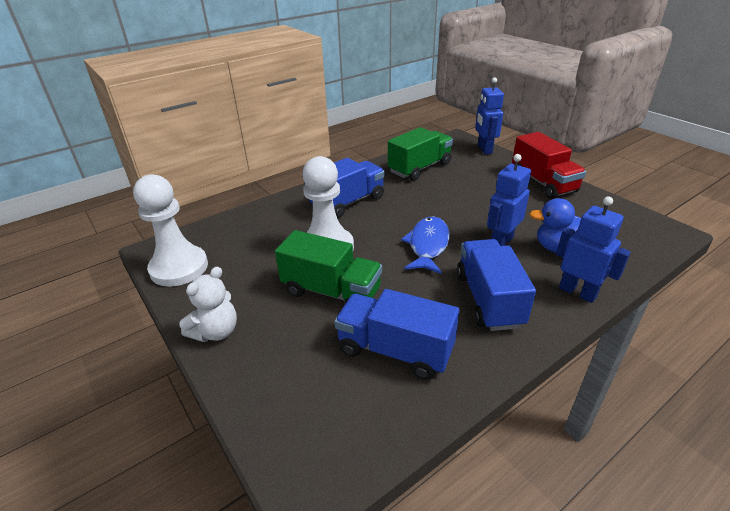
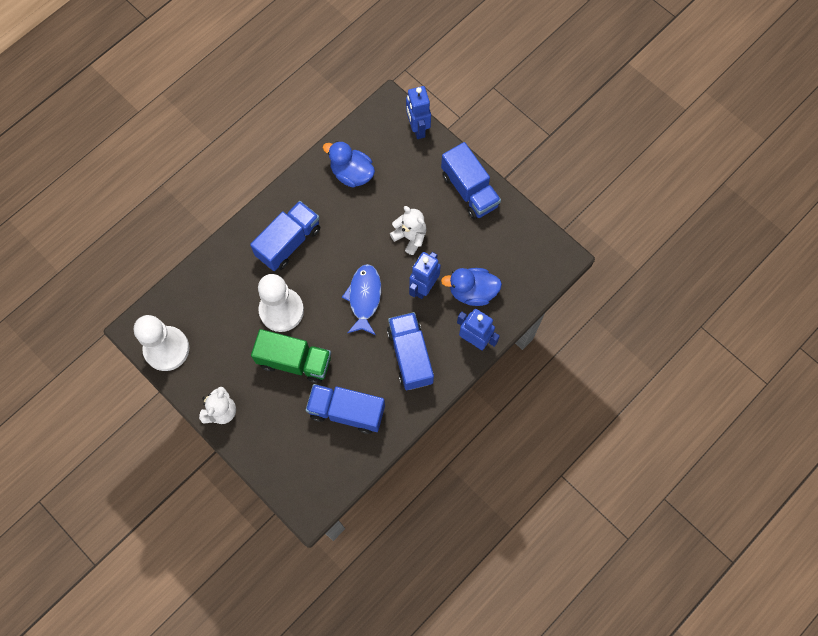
camera: 10 degrees left, 35 degrees up
green truck [388,127,453,181] -> blue duck [323,141,375,187]
red truck [512,132,586,199] -> blue truck [441,142,501,220]
none -> white teddy bear [390,206,427,255]

